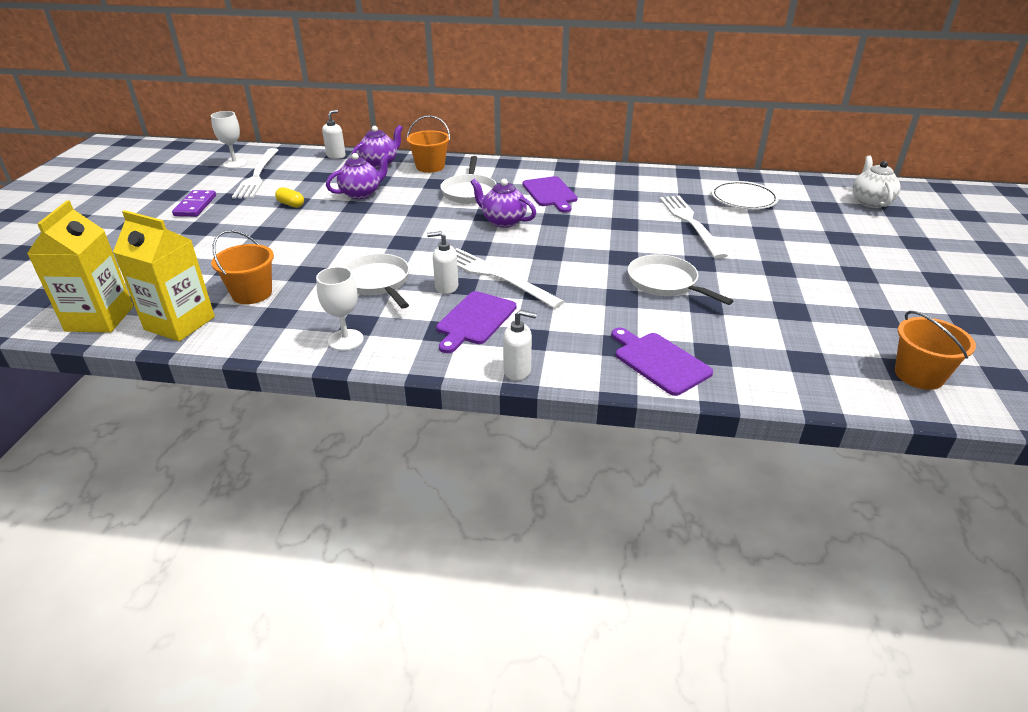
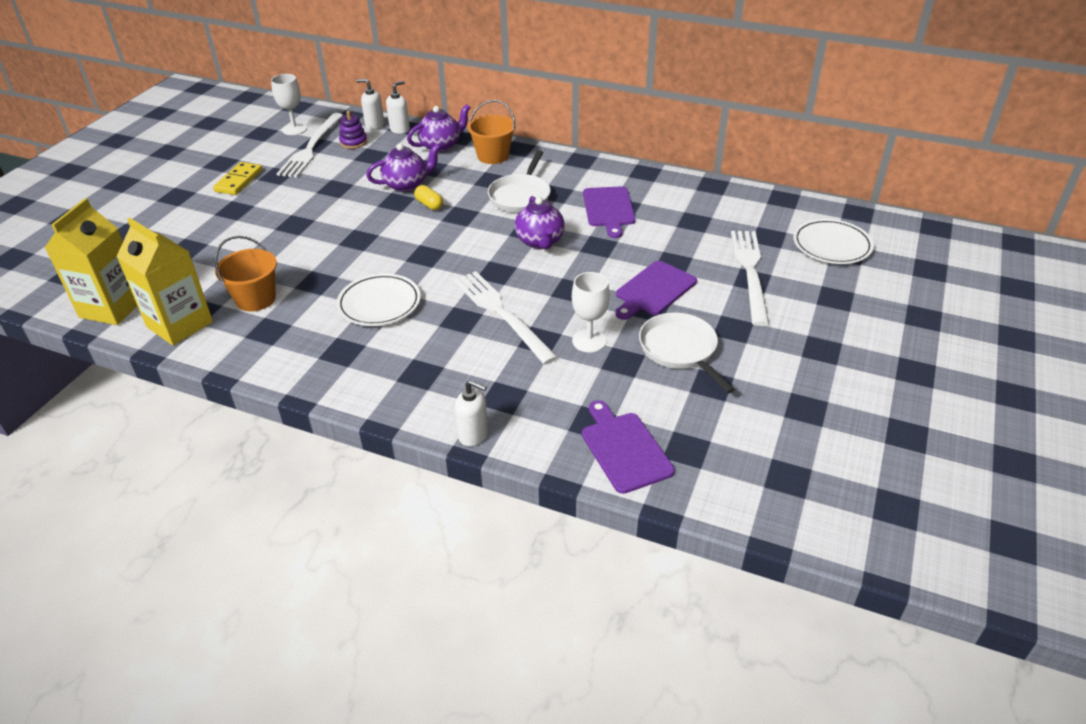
camera: 15 degrees right, 5 degrees up
purple domino [172,190,216,217] -> yellow domino [213,162,263,195]
yellow capsule [275,187,304,208] -> yellow capsule moved to [414,185,443,210]
white goblet [316,267,364,351] -> white goblet moved to [572,272,610,353]
white pan [342,253,410,309] -> white plate [337,274,421,326]
white soap dispenser [427,231,458,294] -> white soap dispenser moved to [356,79,384,130]
purple cutting board [436,291,517,353] -> purple cutting board moved to [615,261,697,320]
purple teapot [471,179,536,228] -> purple teapot turned 150 degrees counterclockwise [515,196,565,249]
white teapot [853,156,900,208] -> none
orange bucket [895,311,976,390] -> none
none -> purple stacking toy [339,111,367,149]

